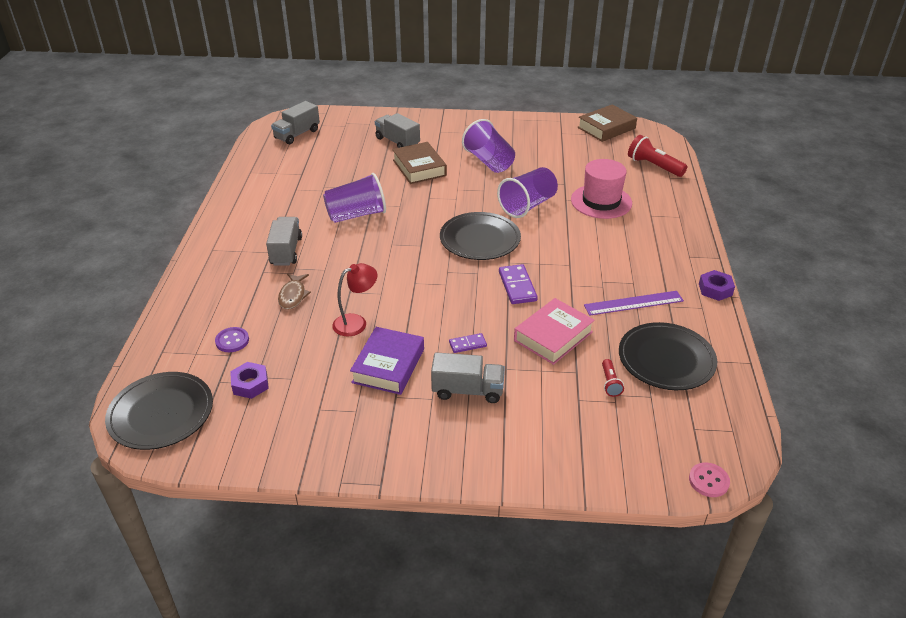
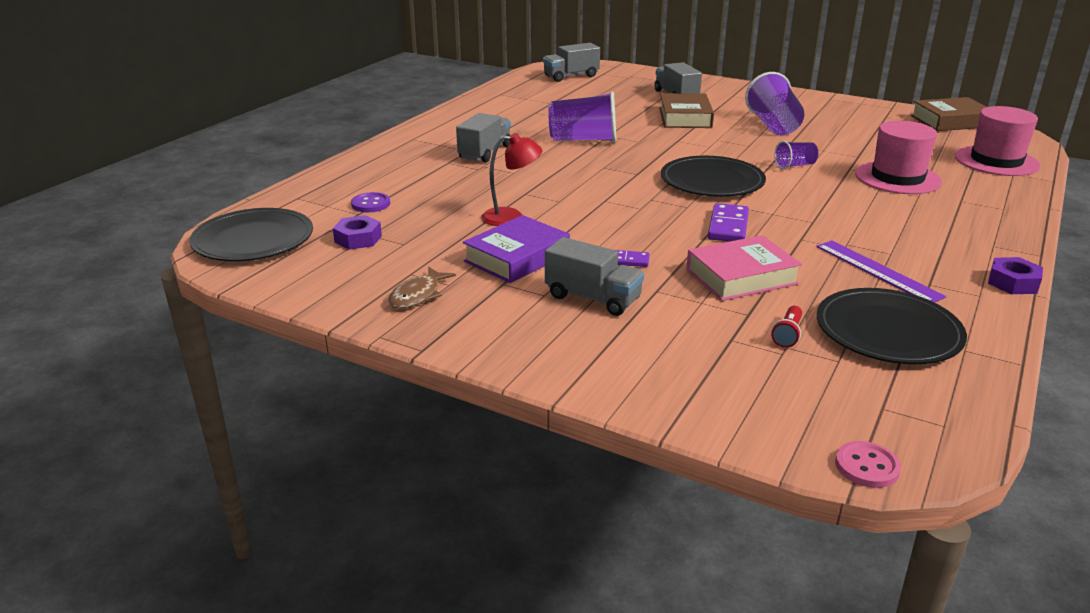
camera: 25 degrees right, 10 degrees down
brown fish [278,273,311,310] -> brown fish moved to [388,267,456,308]
purple cup [497,167,558,218] -> purple cup [774,141,818,169], size x0.53
purple ruler [584,291,684,316] -> purple ruler turned 45 degrees clockwise [816,240,946,302]
red flashlight [628,135,687,177] -> pink hat [955,106,1040,176]

